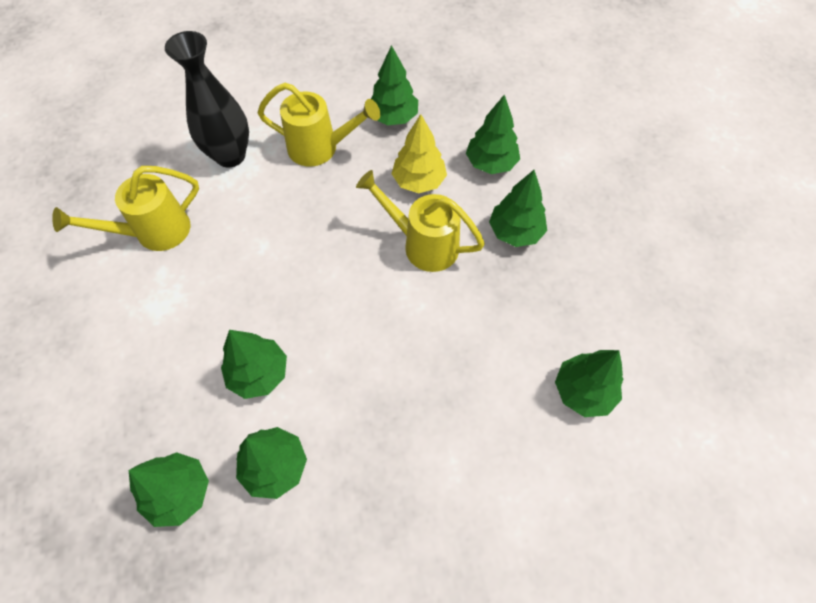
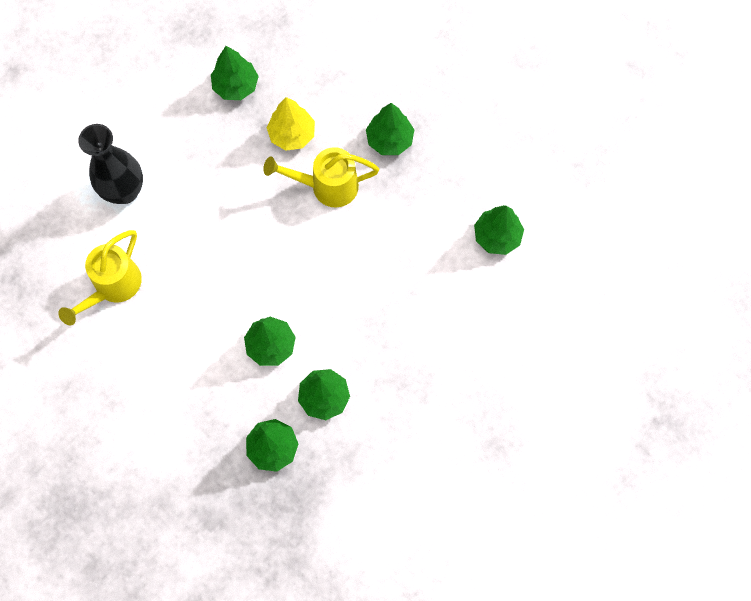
camera: 30 degrees left, 10 degrees up
yellow watering can [257,83,380,167] -> none
green tree [466,94,520,174] -> none

